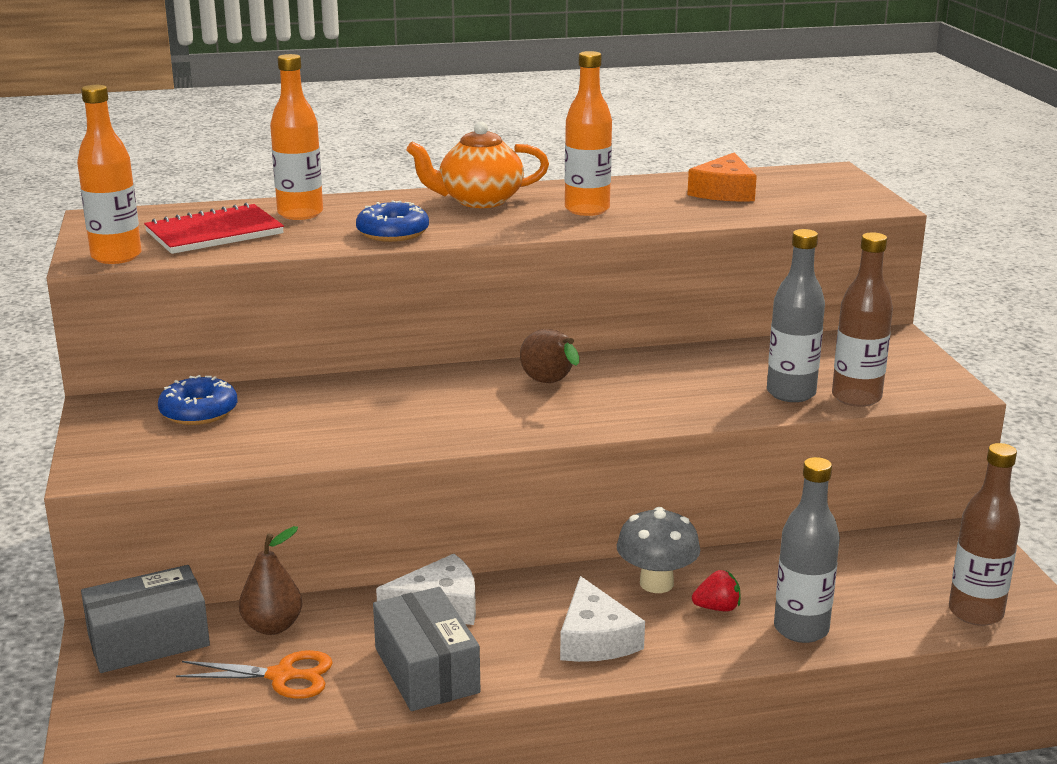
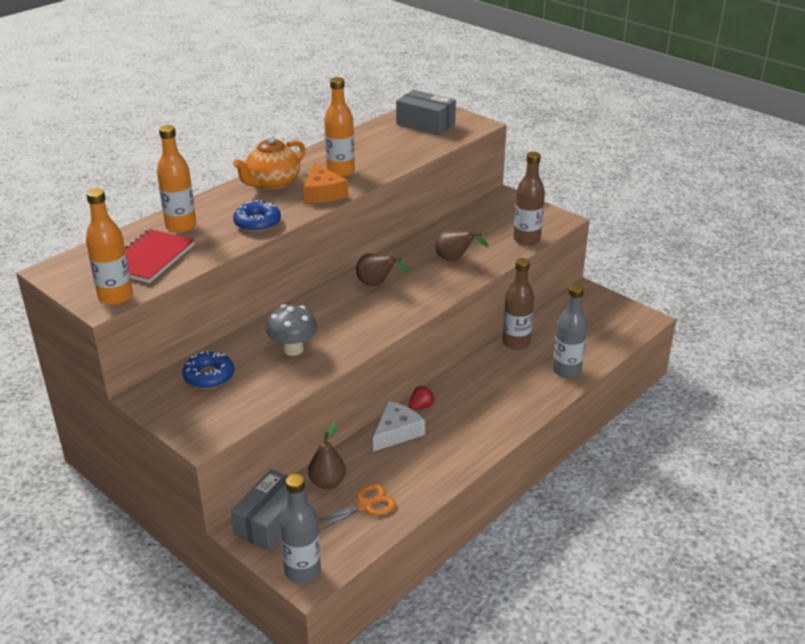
camera: 35 degrees left, 10 degrees up
grey box [373,587,480,711] -> grey box moved to [396,90,456,135]
white cheese [560,576,645,662] -> none
grey mushroom [617,507,700,593] -> grey mushroom moved to [266,304,317,356]
orange cheese [687,152,757,202] -> orange cheese moved to [304,163,348,203]
red strawberry [692,570,741,611] -> red strawberry moved to [409,385,435,410]
grey bottle [767,229,825,402] -> grey bottle moved to [279,474,321,583]
brown bottle [949,443,1020,626] -> brown bottle moved to [502,258,534,350]
none -> brown pear [435,229,488,261]

